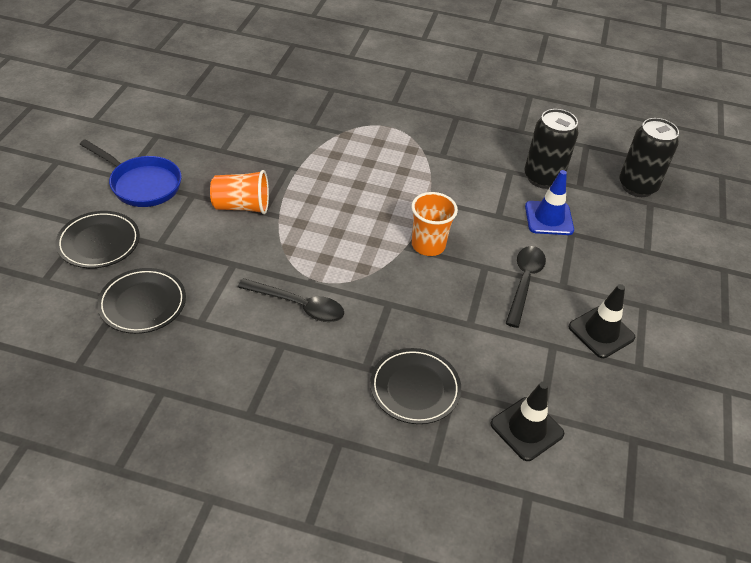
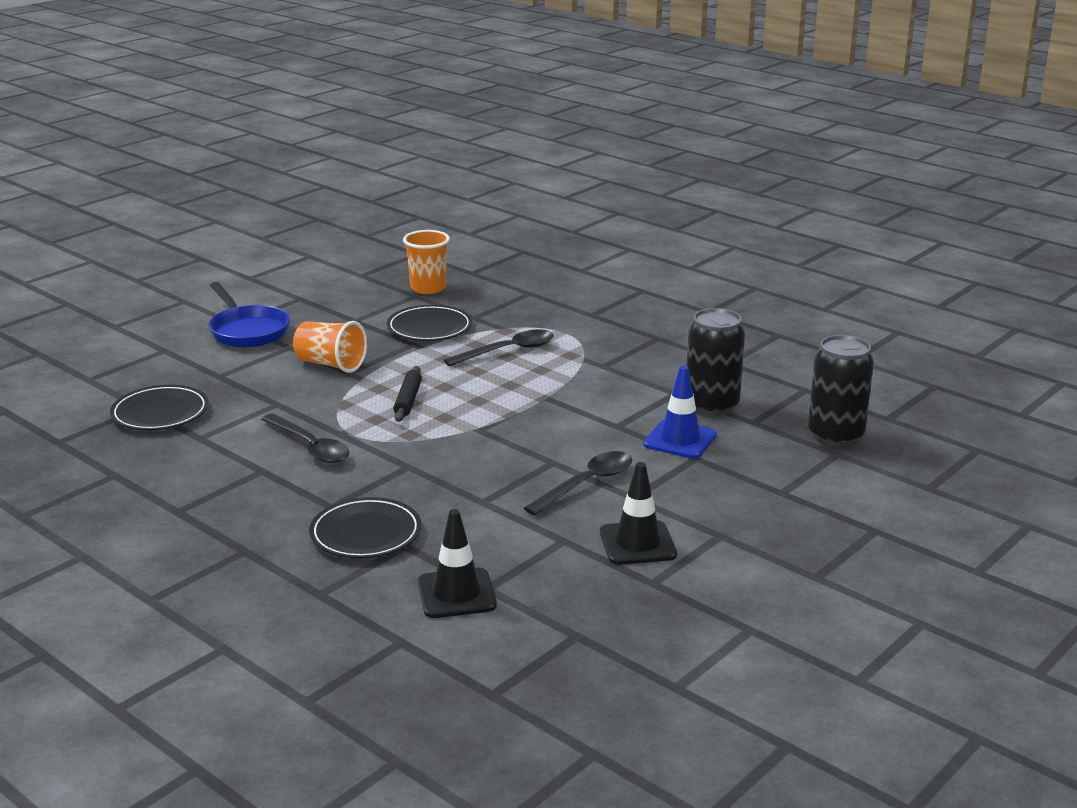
camera: 30 degrees right, 20 degrees down
black plate [56,211,140,268] -> black plate moved to [387,305,472,341]
orange cup [411,192,458,256] -> orange cup moved to [403,230,450,294]
none -> black rolling pin [393,366,422,422]
none -> black spoon [444,329,554,366]

